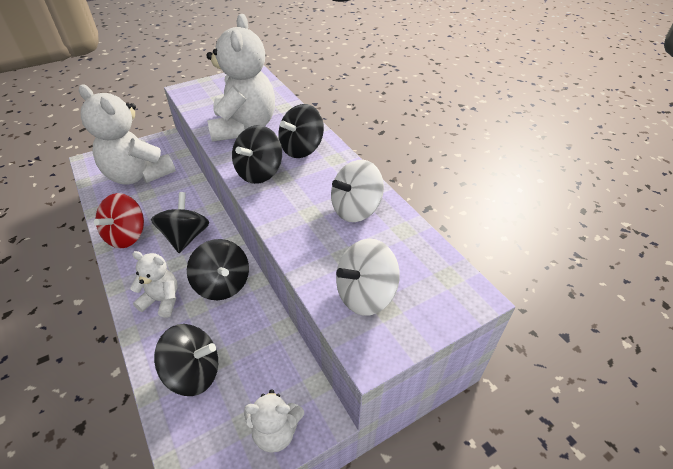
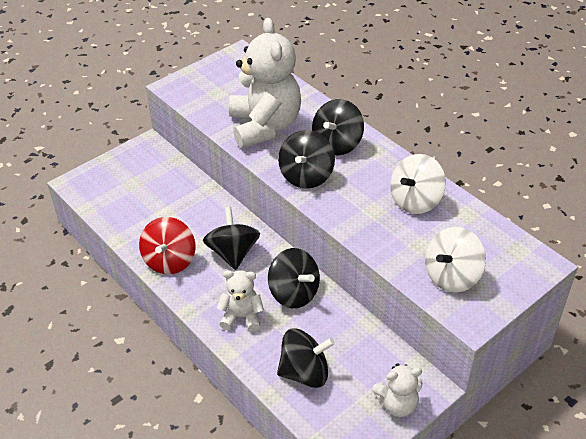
camera: 10 degrees left, 0 degrees up
white teddy bear [79,85,176,185] -> none

